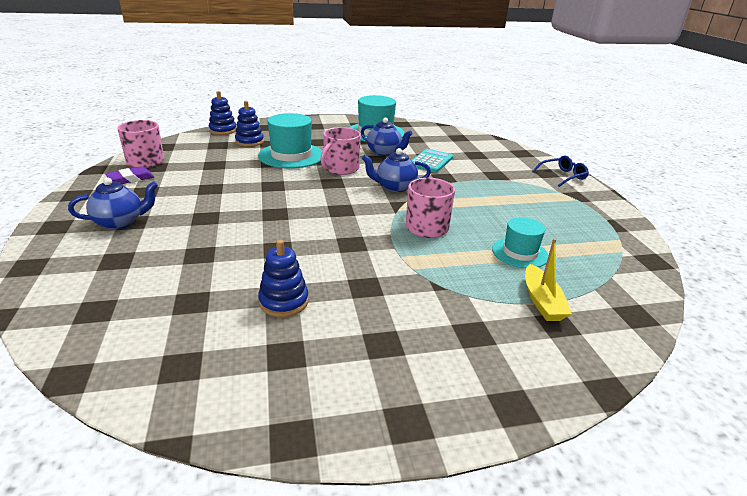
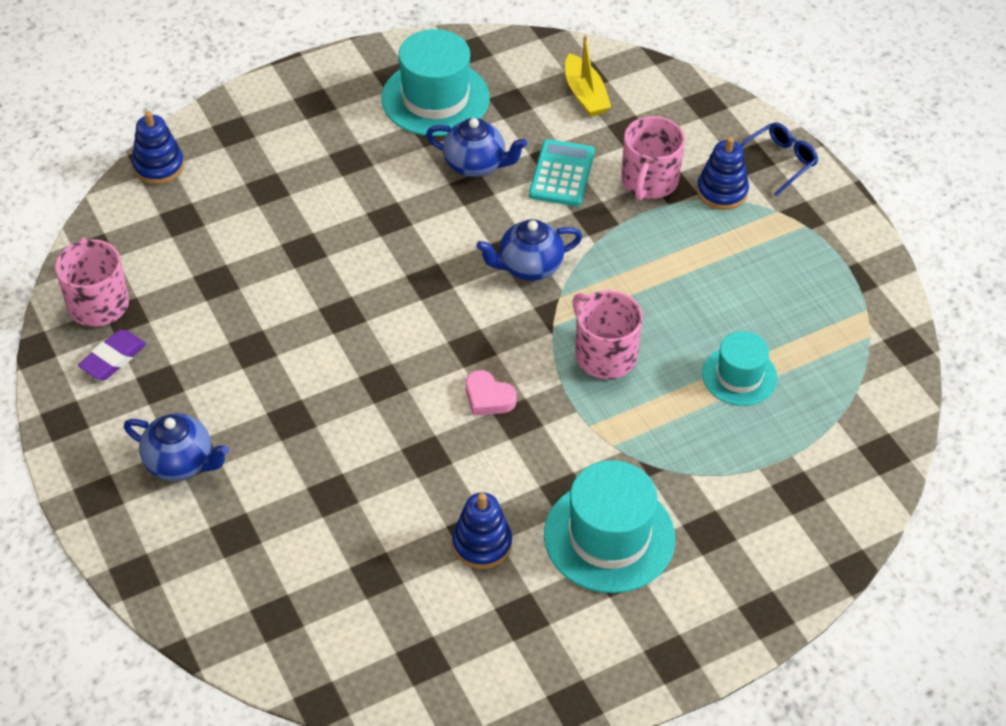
camera: 15 degrees left, 20 degrees up
blue teapot [68,177,158,230] -> blue teapot turned 60 degrees clockwise [124,413,229,481]
blue stacking toy [235,101,264,147] -> blue stacking toy moved to [697,137,749,210]
turquoise hat [258,113,322,169] -> turquoise hat moved to [544,460,675,593]
pink mug [320,127,361,175] -> pink mug moved to [621,116,685,201]
yellow boat [525,238,572,321] -> yellow boat moved to [565,35,611,117]
none -> pink heart [466,370,517,415]

